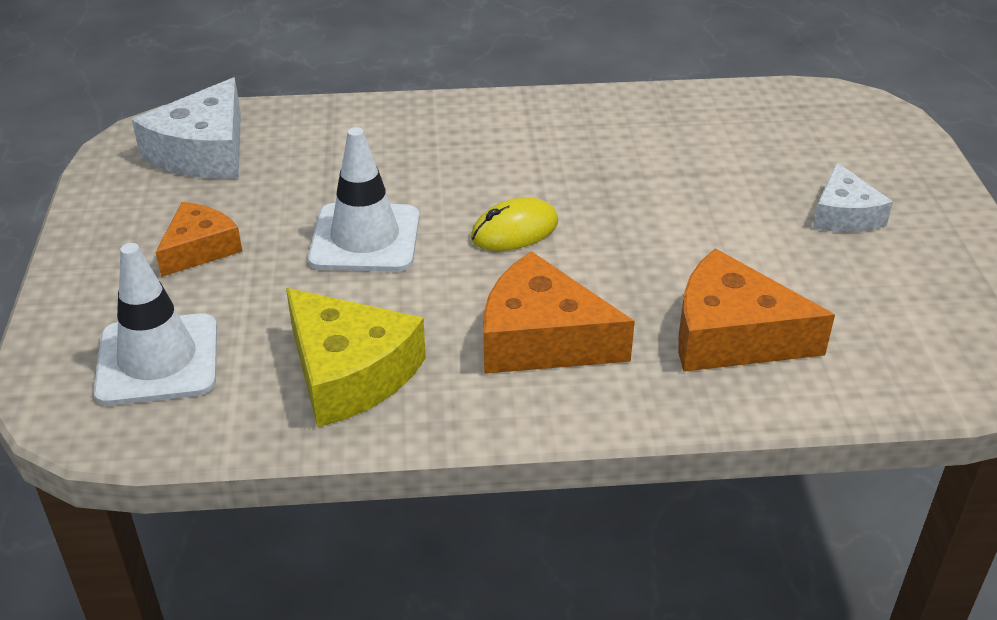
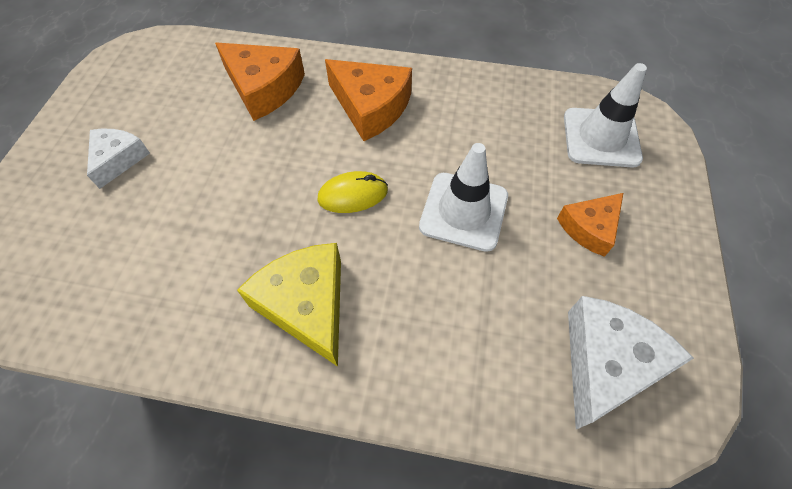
camera: 165 degrees left, 20 degrees up
yellow cheese [286,288,426,427] -> yellow cheese moved to [237,243,341,367]

